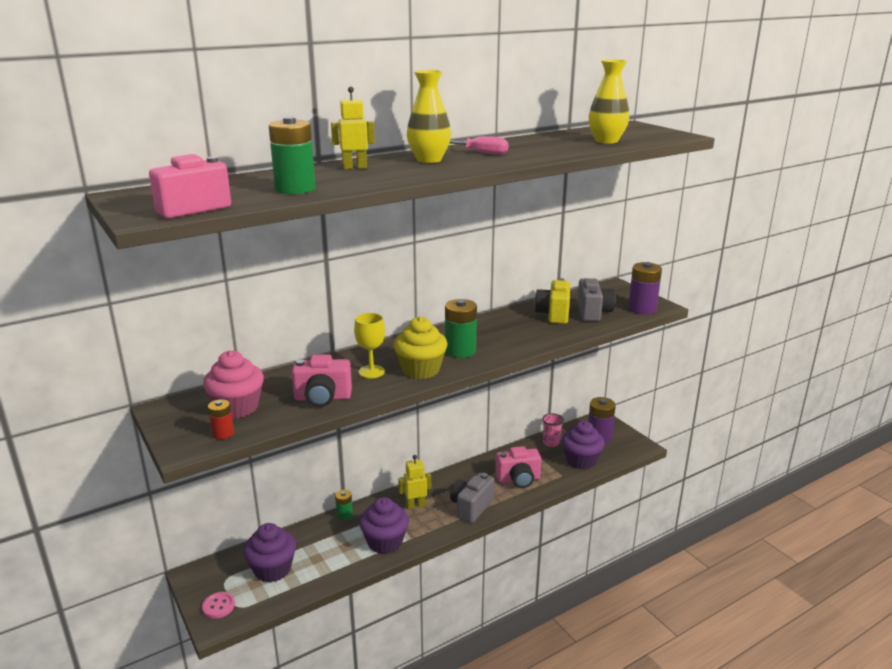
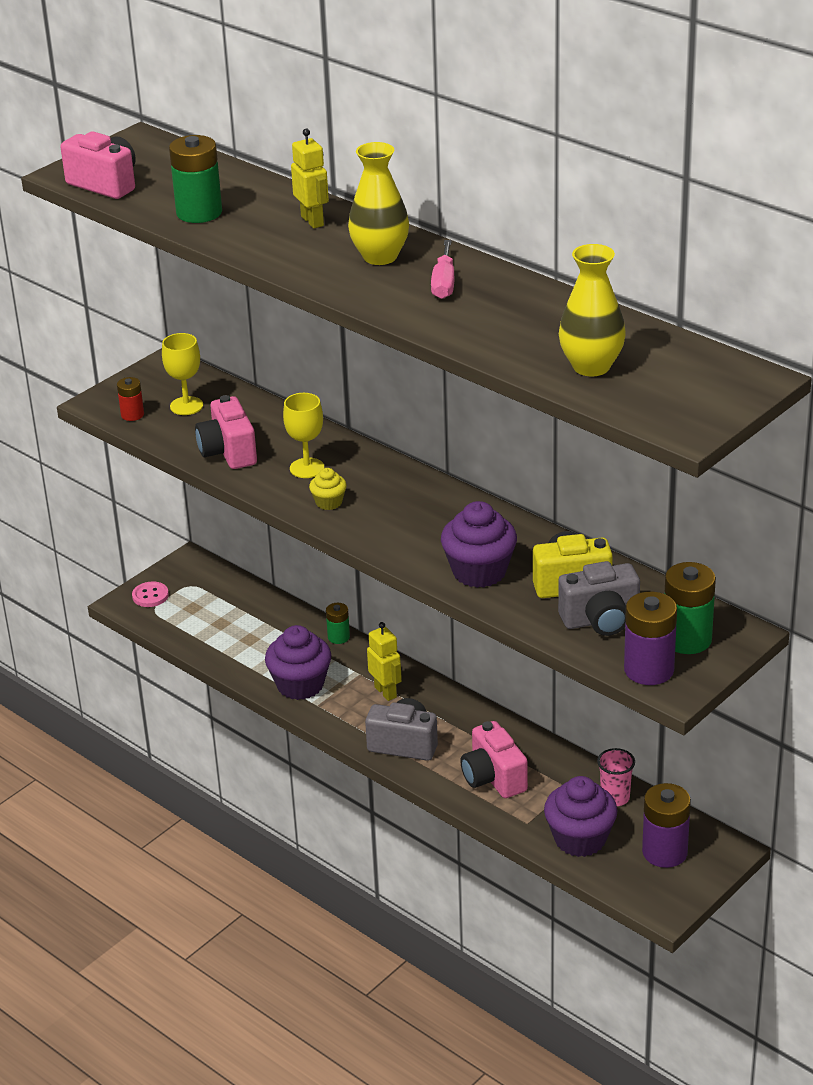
camera: 75 degrees right, 10 degrees up
pink cupcake [203,350,264,419] -> yellow goblet [162,333,203,415]
purple cupcake [243,523,296,582] -> purple cupcake moved to [441,501,517,588]
yellow cupcake [394,316,447,379] -> yellow cupcake [309,468,347,510], size x0.52
green battery [445,299,477,358] -> green battery moved to [665,562,716,654]

